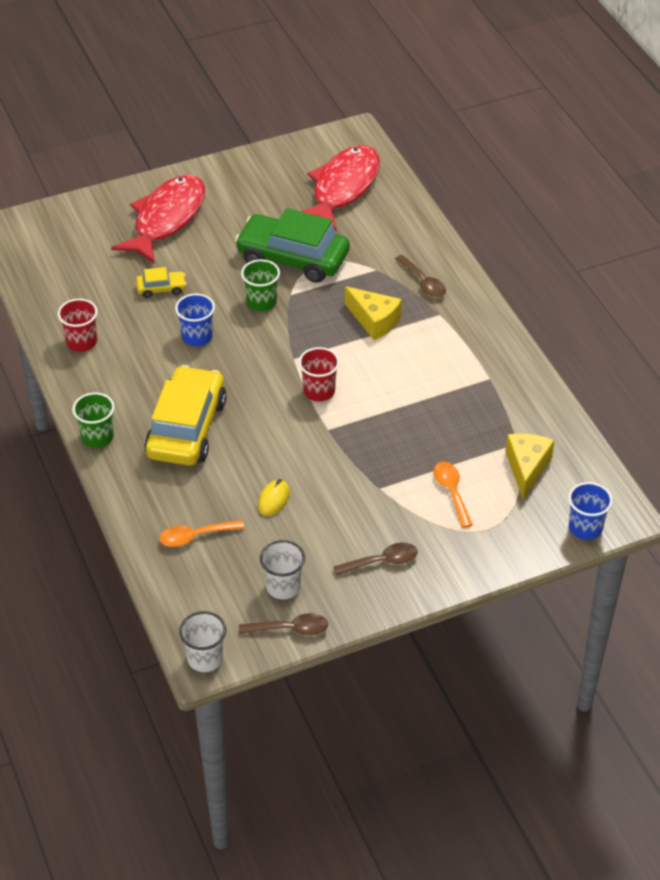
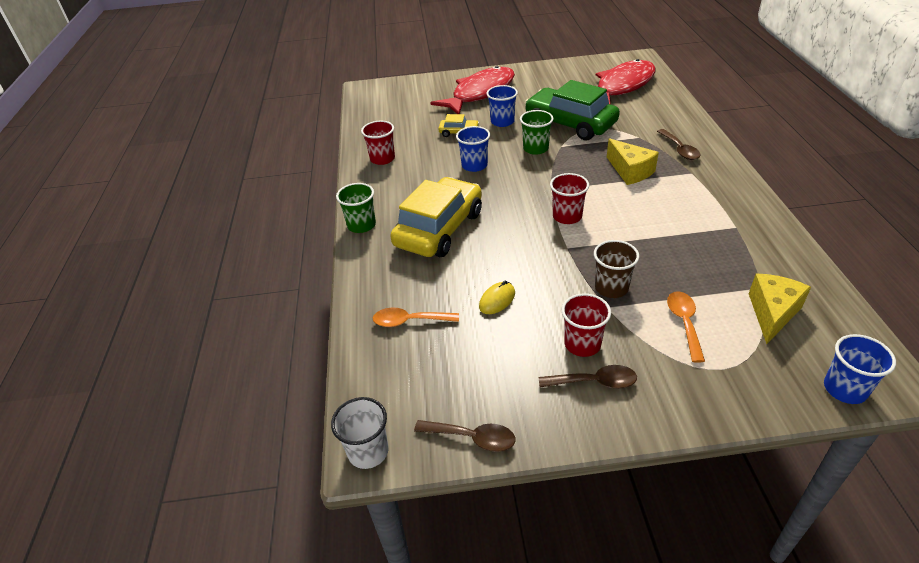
camera: 20 degrees right, 5 degrees down
white cup [260,540,305,599] -> none
none -> blue cup [487,85,518,127]
none -> red cup [562,293,611,357]
none -> brown cup [594,240,639,298]

